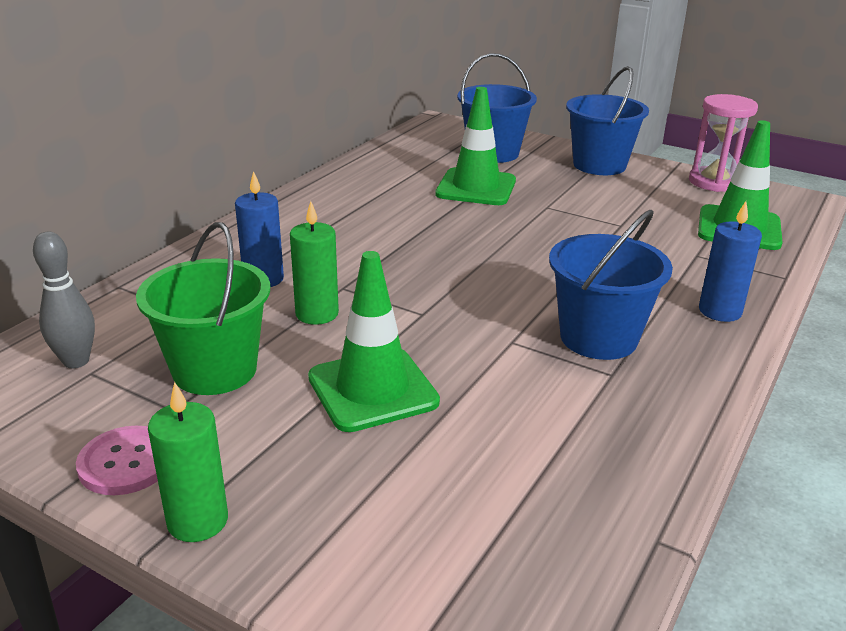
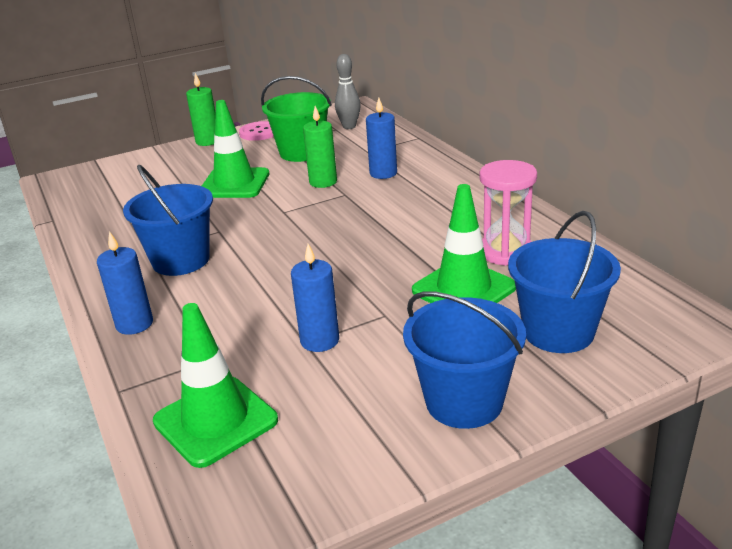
camera: 125 degrees right, 0 degrees up
pink hourglass [689,94,758,192] -> pink hourglass moved to [479,160,537,266]
none -> blue candle [291,244,339,352]

